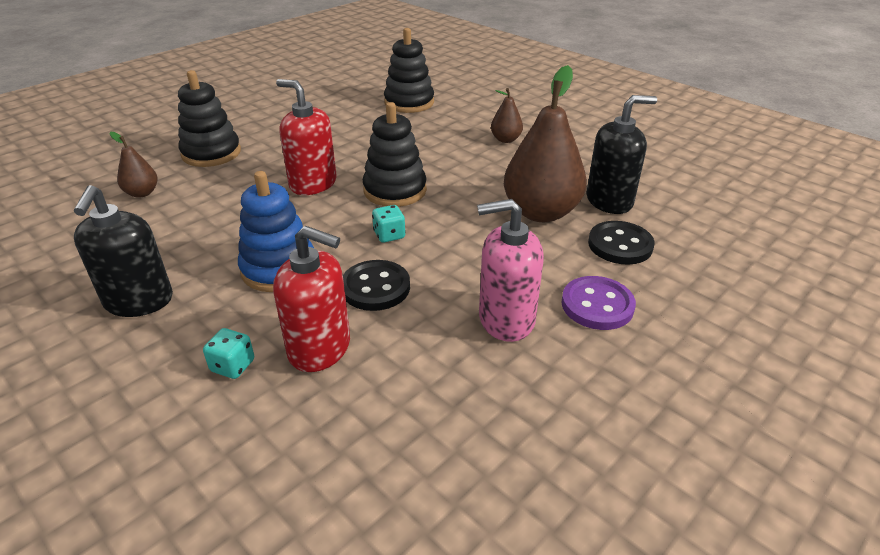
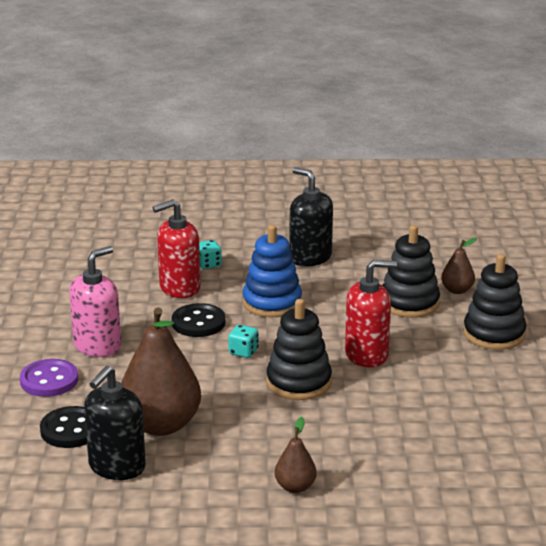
camera: 135 degrees right, 10 degrees down
black stacking toy [384,28,434,113] -> black stacking toy moved to [382,225,440,318]

